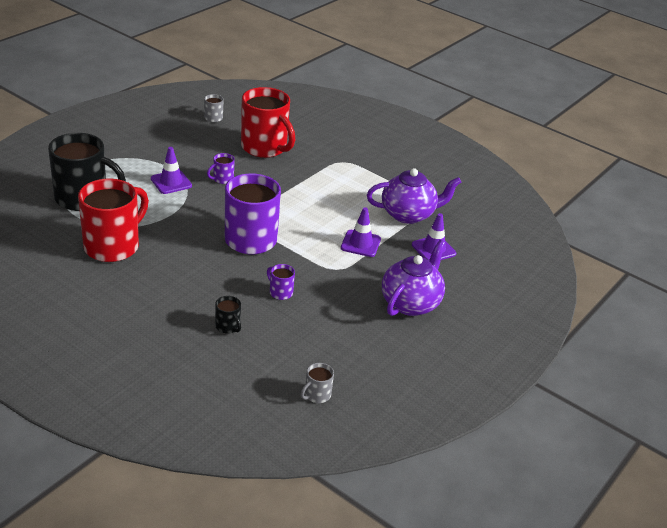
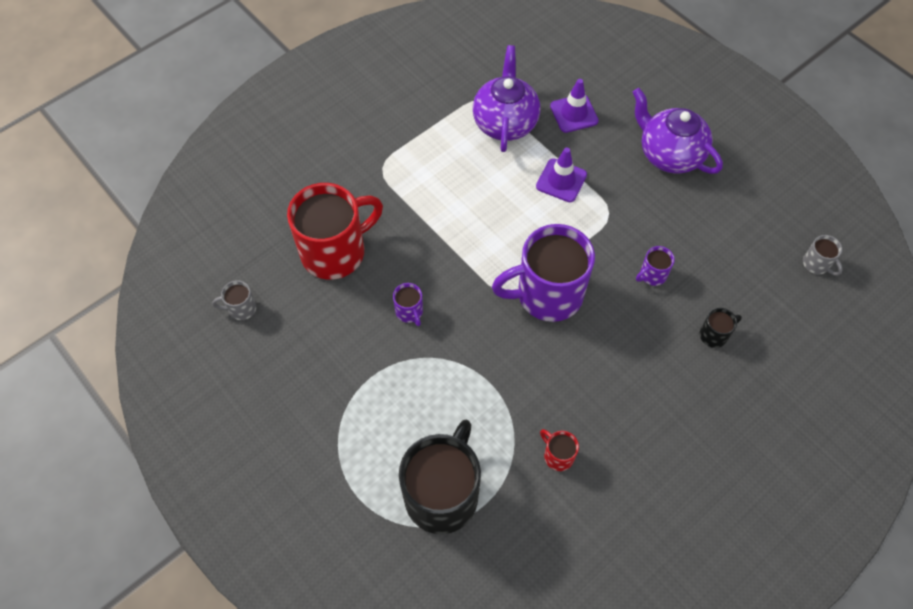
camera: 75 degrees left, 25 degrees up
red mug [78,179,149,262] -> red mug [540,429,579,471], size x0.42
purple traffic cone [151,147,192,194] -> none

